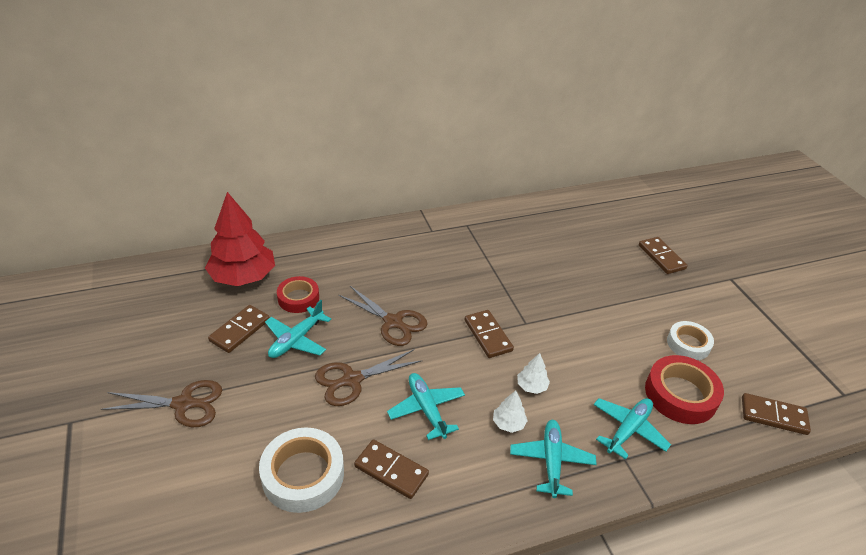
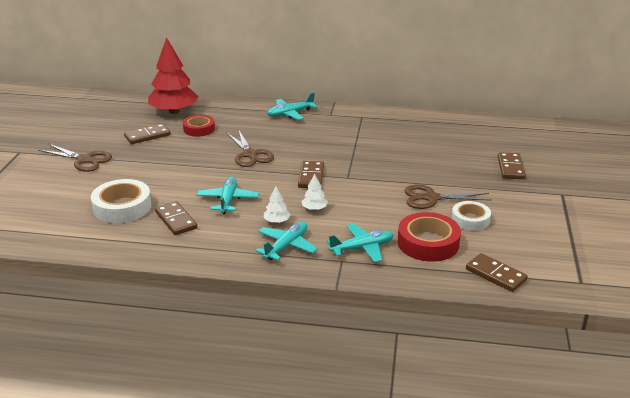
camera: 30 degrees right, 10 degrees down
turquoise plane [265,300,331,358] -> turquoise plane moved to [267,92,317,120]
brown scissors [315,349,423,406] -> brown scissors moved to [404,185,492,209]

